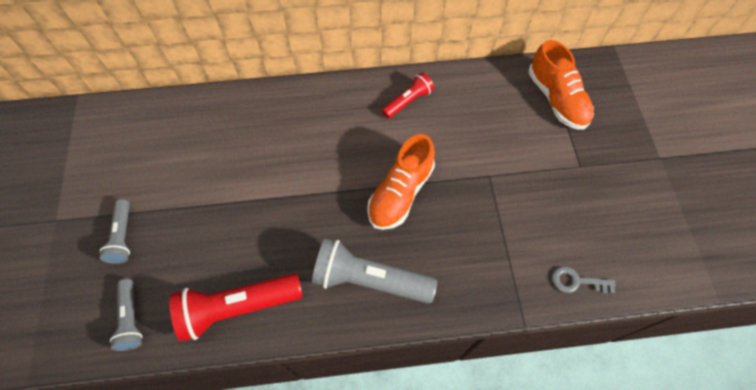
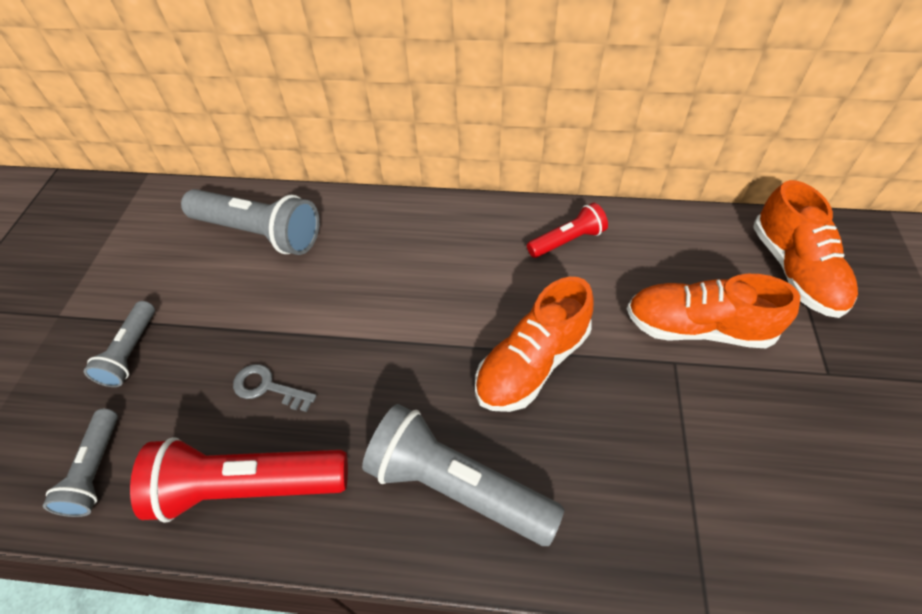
camera: 15 degrees right, 10 degrees down
grey key [552,266,616,294] -> grey key moved to [233,364,317,412]
none -> grey flashlight [181,189,319,255]
none -> orange shoe [627,274,800,348]

